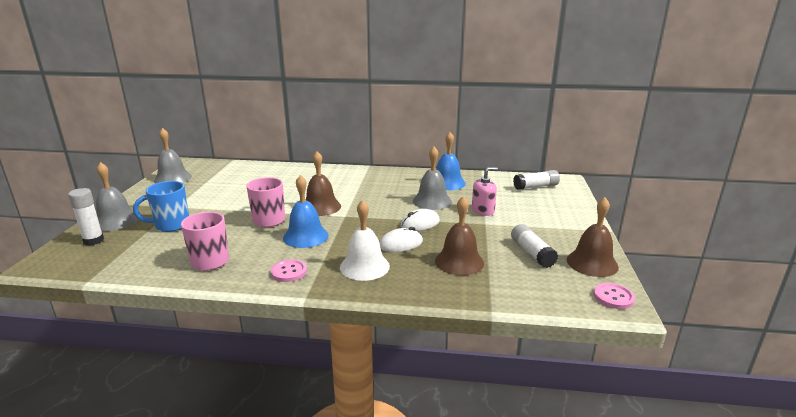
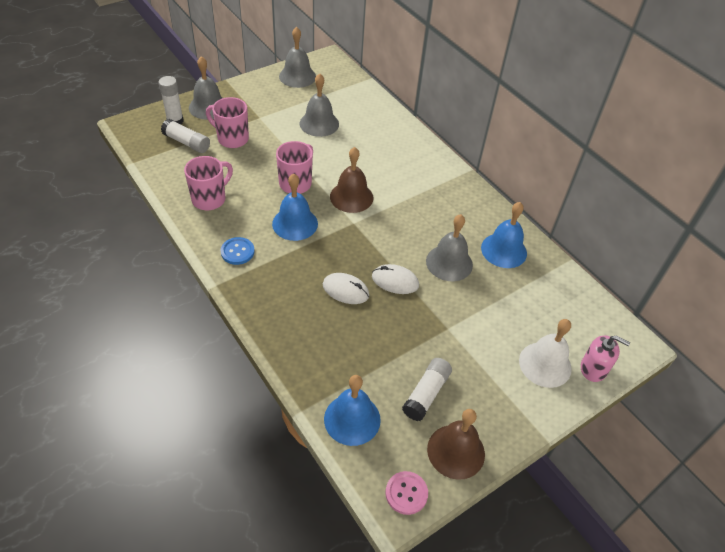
camera: 45 degrees right, 25 degrees up
blue mug [133,181,189,232] -> pink mug [206,97,249,148]
pink button [271,259,307,282] -> blue button [220,237,255,265]
white bell [340,200,390,281] -> white bell moved to [519,319,572,388]
brown bell [435,196,484,275] -> none
pink soap dispenser [472,167,498,216] -> pink soap dispenser moved to [581,335,630,382]
white glue stick [513,170,560,190] -> white glue stick moved to [161,119,210,153]
none -> grey bell [300,73,339,137]
none -> blue bell [324,375,381,446]

